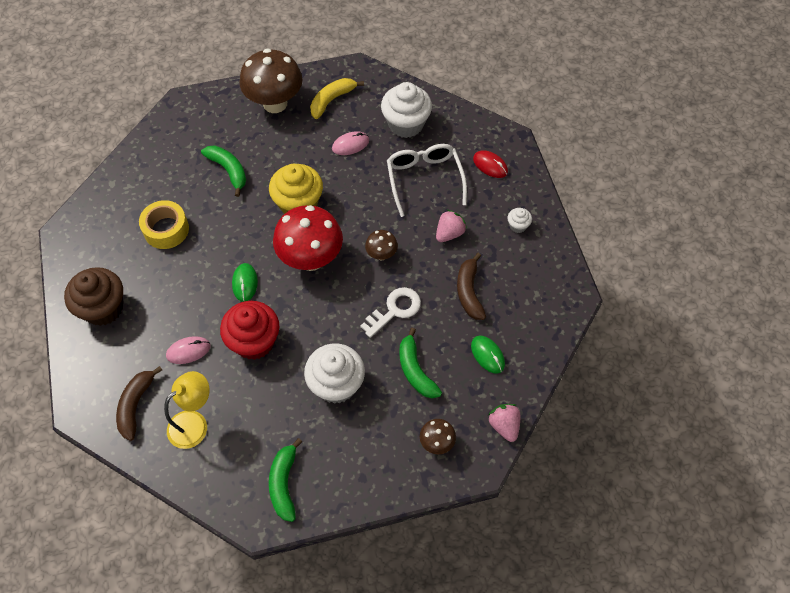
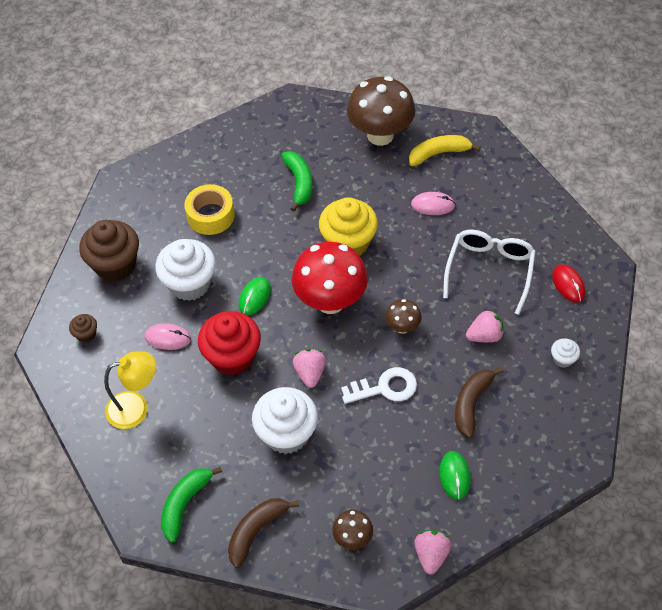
camera: 30 degrees right, 5 degrees down
brown banana [116,366,162,441] -> brown banana moved to [228,498,299,568]
white cupcake [381,82,432,138] -> white cupcake moved to [155,239,216,301]
green banana [399,328,442,398] -> none
none -> brown cupcake [69,314,97,343]
none -> pink strawberry [293,349,326,388]

